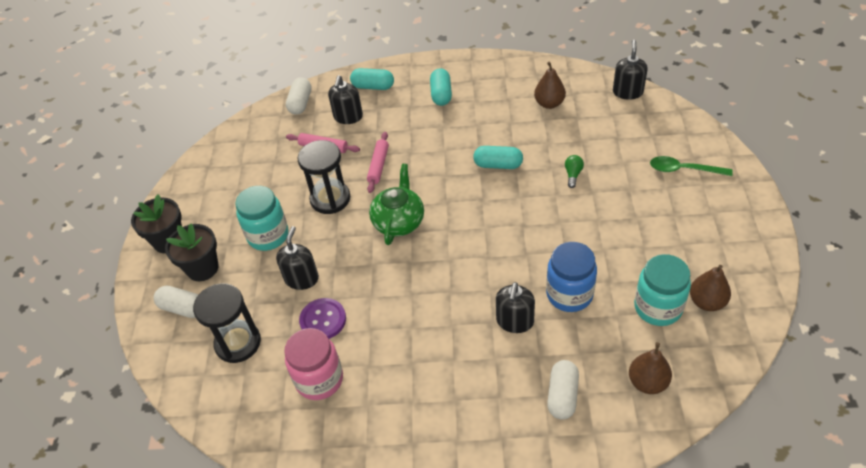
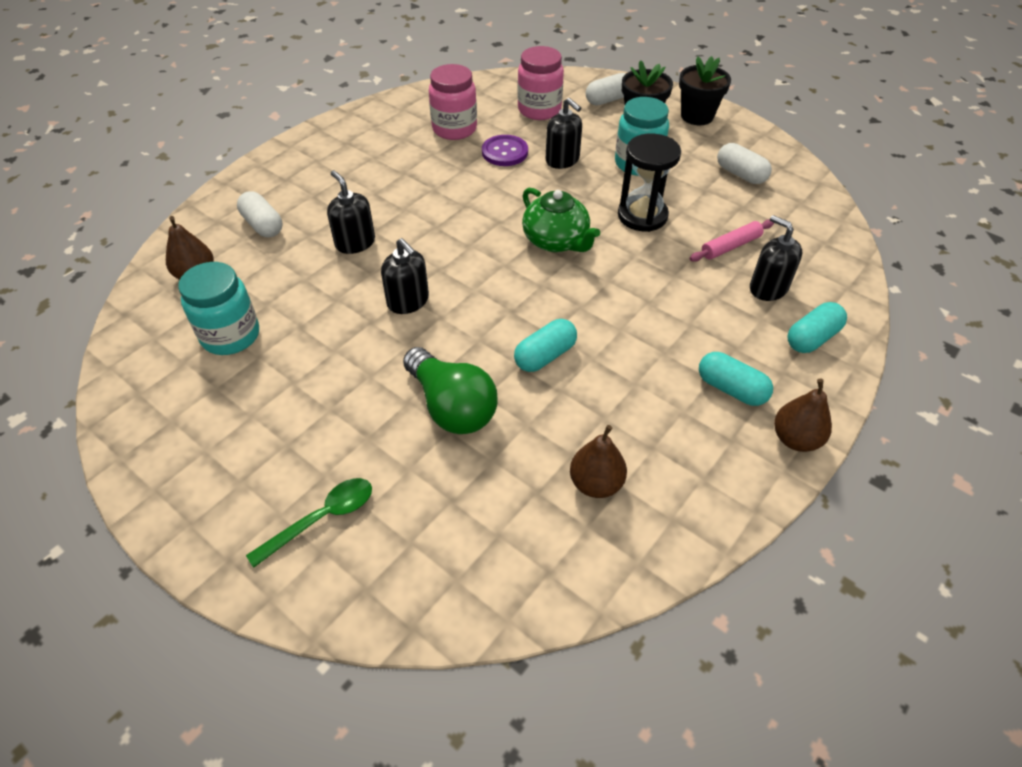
camera: 125 degrees right, 0 degrees up
black hourglass [193,283,261,363] -> pink jar [518,46,564,120]
white capsule [286,77,311,115] -> white capsule moved to [717,143,772,184]
pink rolling pin [367,132,389,193] -> none
blue jar [546,242,597,312] -> none
green light bulb [565,155,584,188] -> green light bulb [403,347,498,434], size x2.36
black soap dispenser [613,40,648,100] -> black soap dispenser moved to [381,238,429,314]
brown pear [690,265,731,311] -> brown pear moved to [774,379,832,452]

